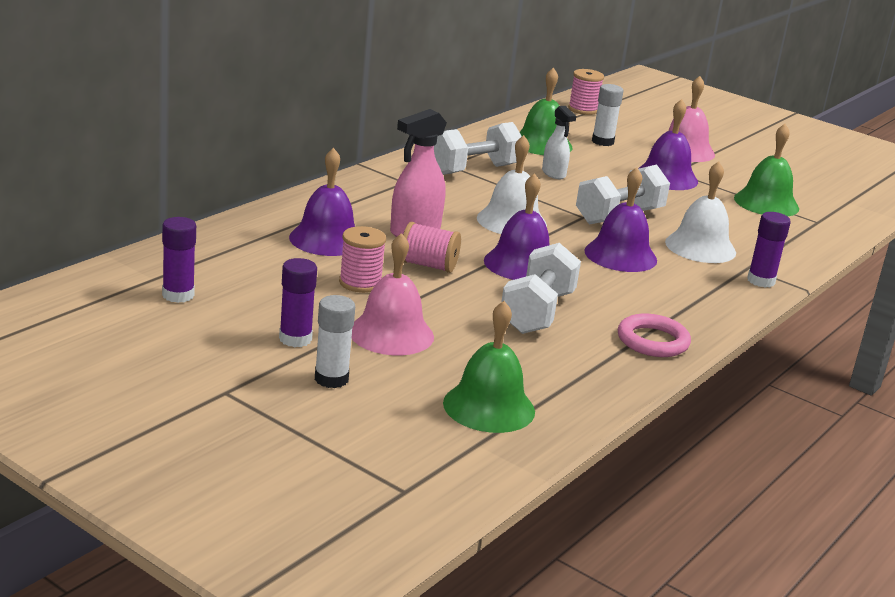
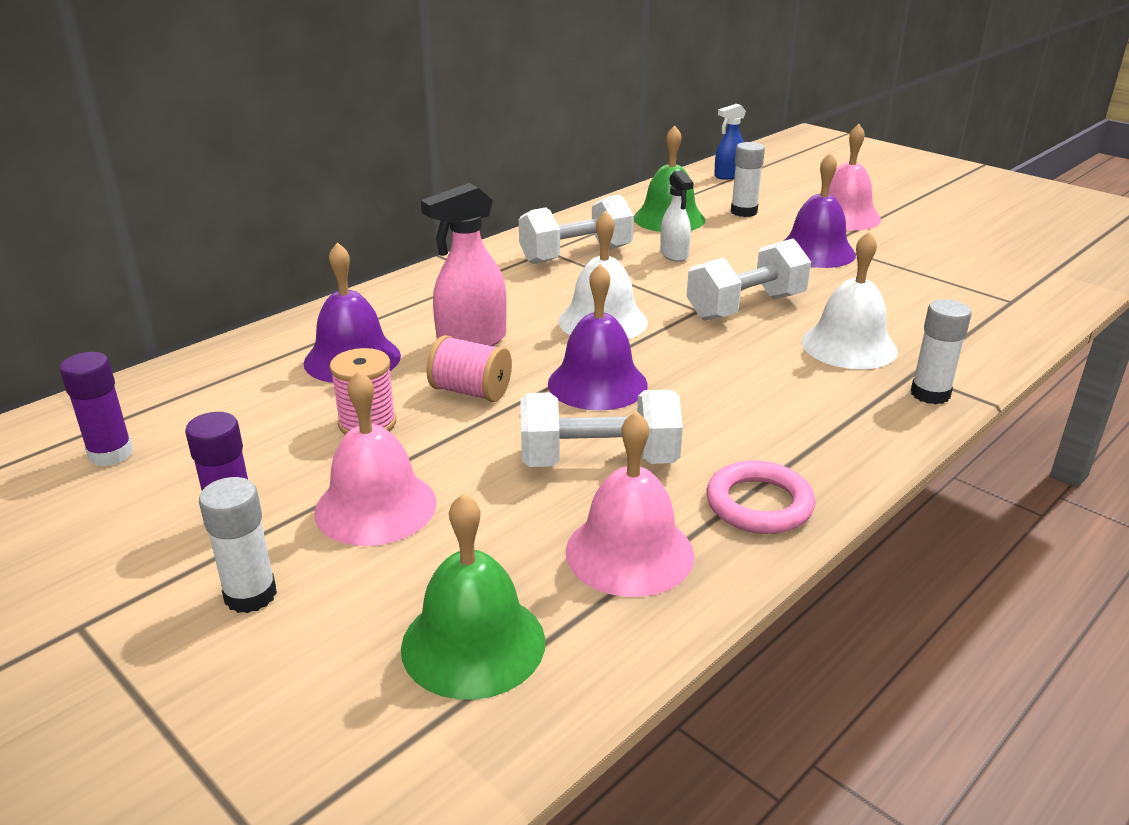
camera: 10 degrees right, 5 degrees up
white dumbbell [501,243,581,334] -> white dumbbell turned 60 degrees clockwise [520,390,683,467]
pink spool [568,69,604,115] -> blue spray bottle [714,104,746,180]
purple bell [584,167,657,272] -> none
green bell [734,124,799,216] -> none
purple glue stick [747,212,791,288] -> white glue stick [911,299,972,404]
none -> pink bell [566,411,694,597]

